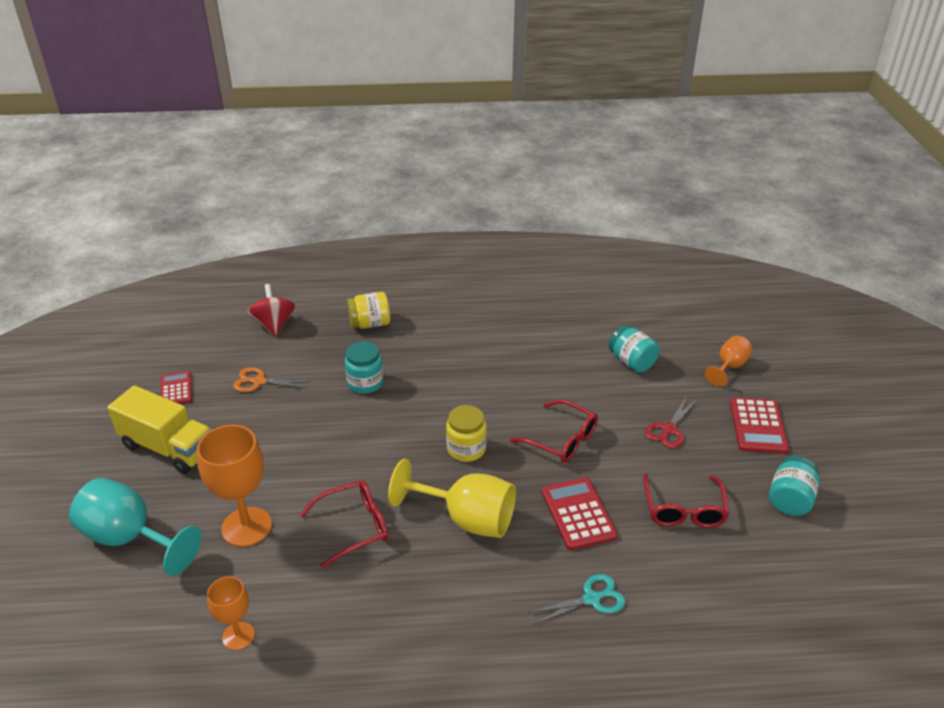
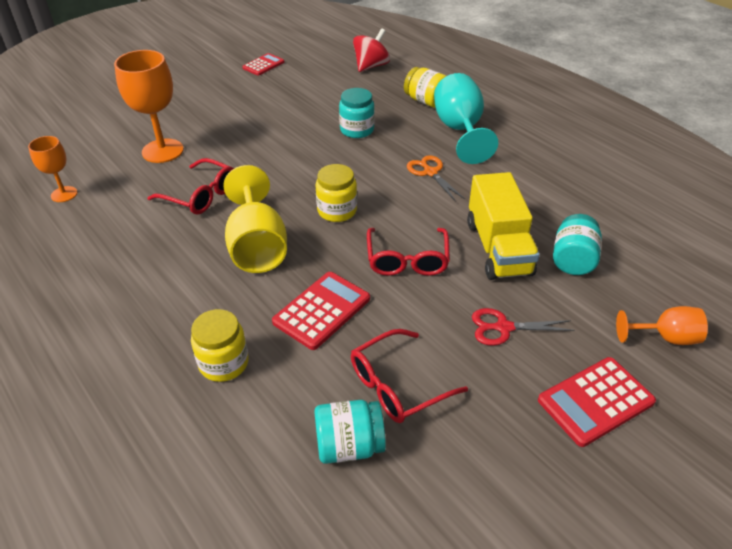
camera: 55 degrees right, 5 degrees up
turquoise goblet [69,478,202,576] -> turquoise goblet moved to [434,73,498,164]
yellow truck [107,385,212,474] -> yellow truck moved to [467,172,540,280]
orange scissors [233,367,309,392] -> orange scissors moved to [407,155,465,202]
turquoise scissors [528,574,626,625] -> yellow jar [191,309,249,382]
turquoise jar [769,456,819,516] -> turquoise jar moved to [314,400,386,464]

